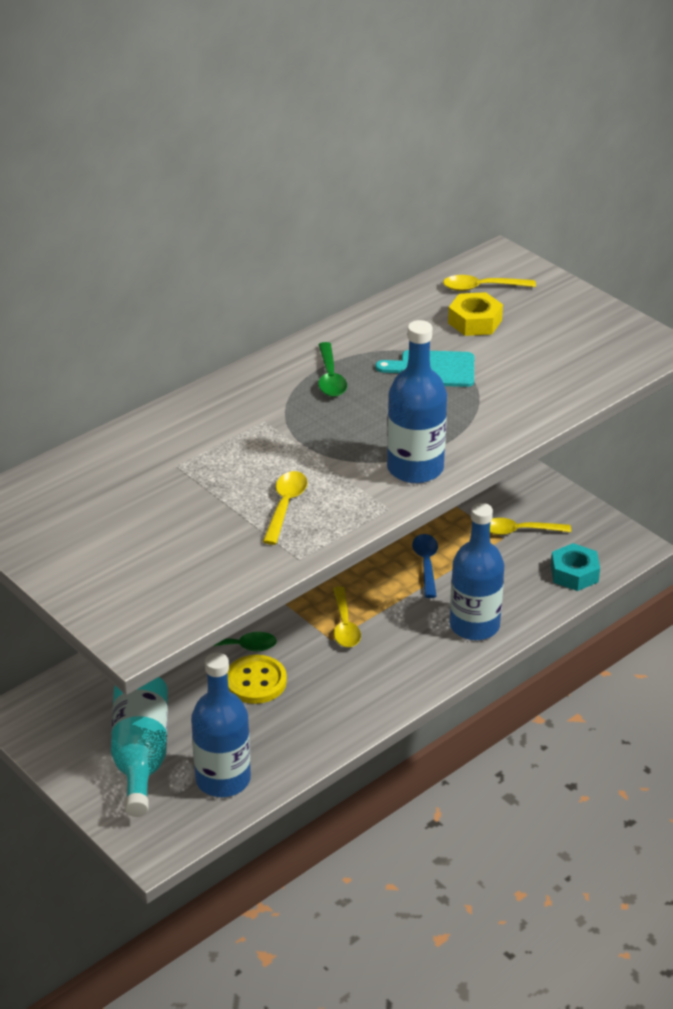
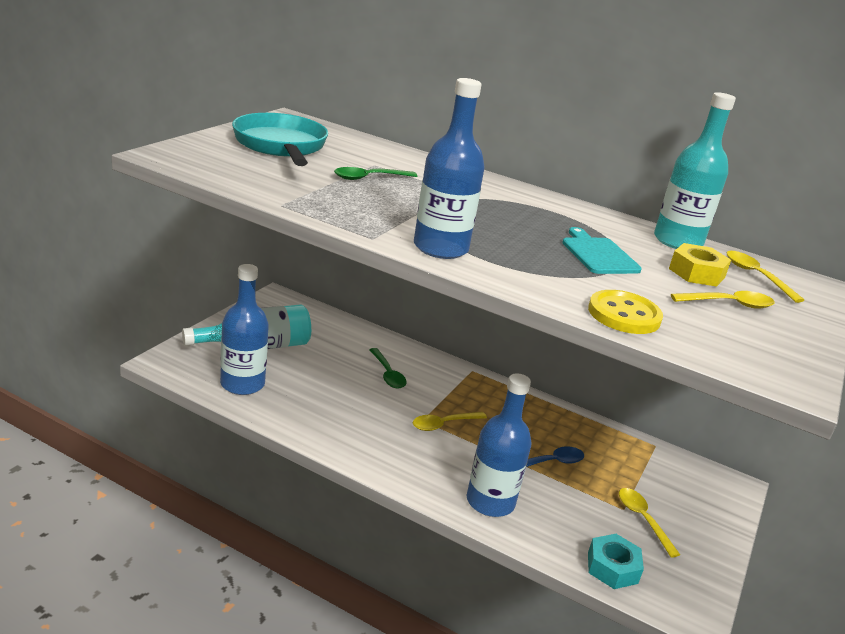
camera: 65 degrees right, 10 degrees down
yellow button [228,655,287,704] -> yellow button moved to [588,290,663,334]
yellow spoon [263,471,308,545] -> yellow spoon moved to [671,291,775,309]
green spoon [318,342,347,397] -> green spoon moved to [334,167,417,180]
none -> turquoise pan [232,113,328,166]
none -> turquoise bottle [654,92,736,249]

